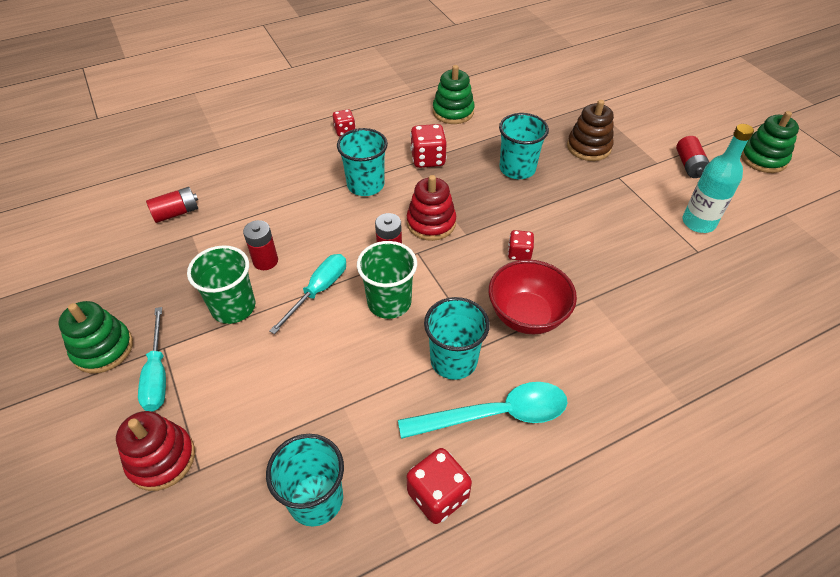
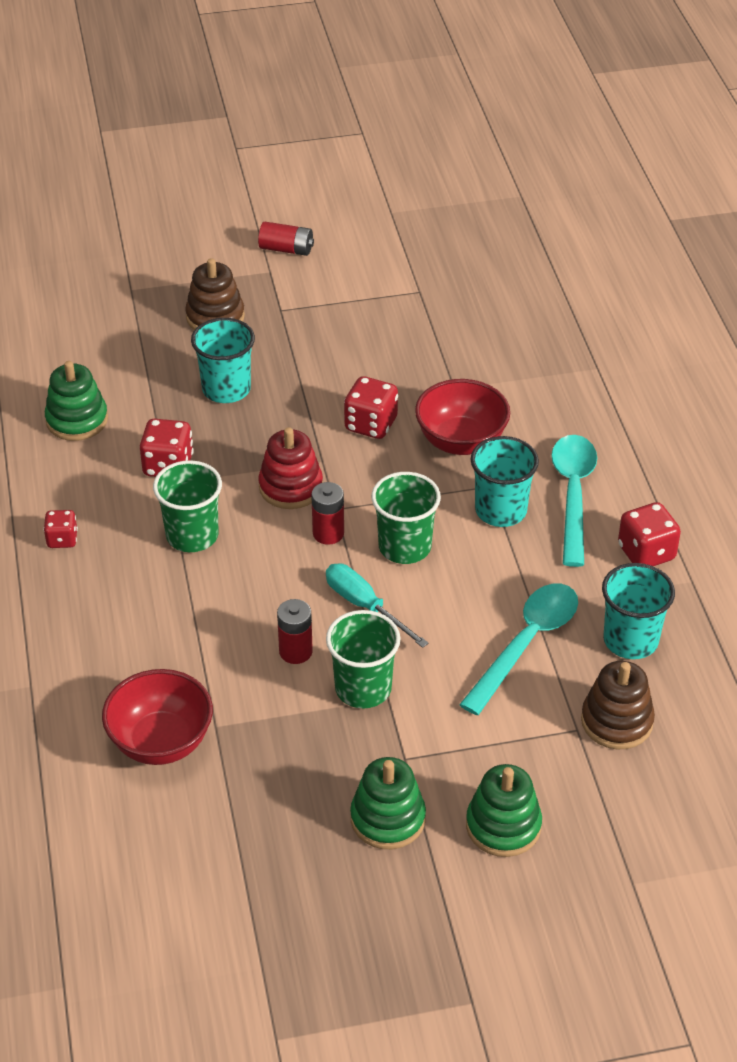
camera: 75 degrees left, 5 degrees down
red stacking toy [116,411,195,491] -> none
turquoise screwdriver [138,307,166,411] -> none
red battery [146,187,198,223] -> red bowl [102,669,213,765]
turquoise cup [337,128,388,196] -> green cup [153,460,222,552]
red dice [508,230,534,260] -> red dice [344,376,398,439], size x1.59
turquoise bottle [683,124,754,233] -> none
green stacking toy [741,111,799,173] -> green stacking toy moved to [466,764,542,857]
none -> turquoise spoon [459,584,578,715]
none -> brown stacking toy [581,661,655,749]

